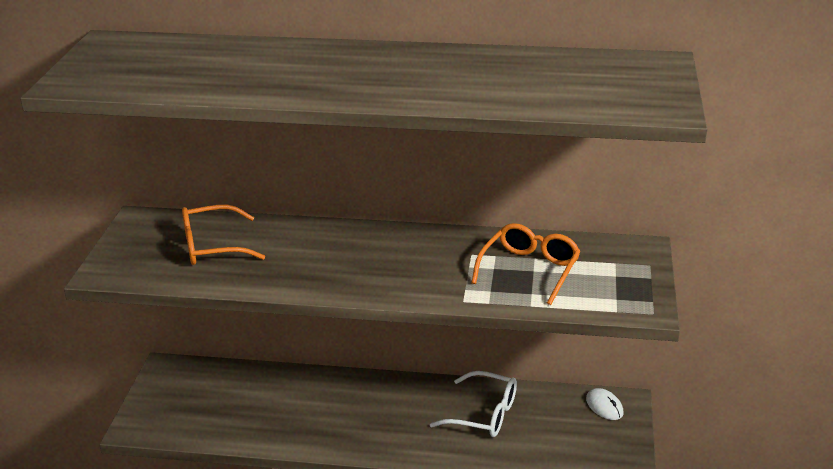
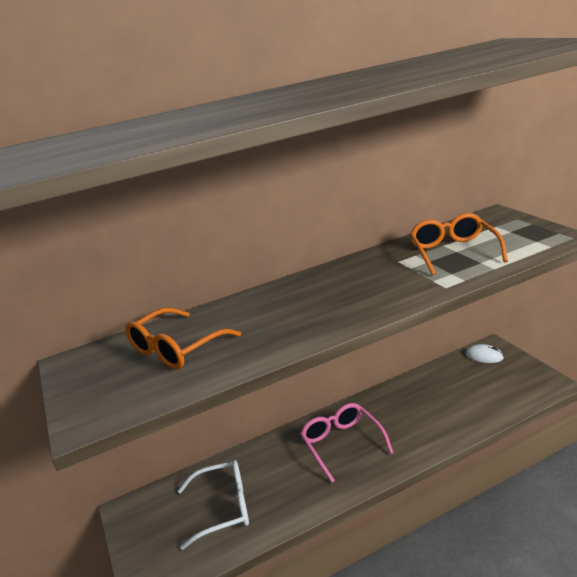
camera: 30 degrees left, 5 degrees down
white glasses [430,371,517,437] -> white glasses moved to [178,460,249,550]
none -> pink glasses [300,403,393,483]

